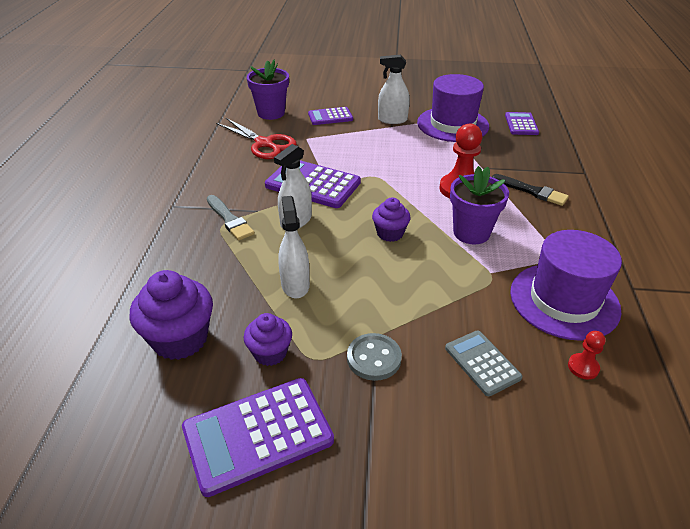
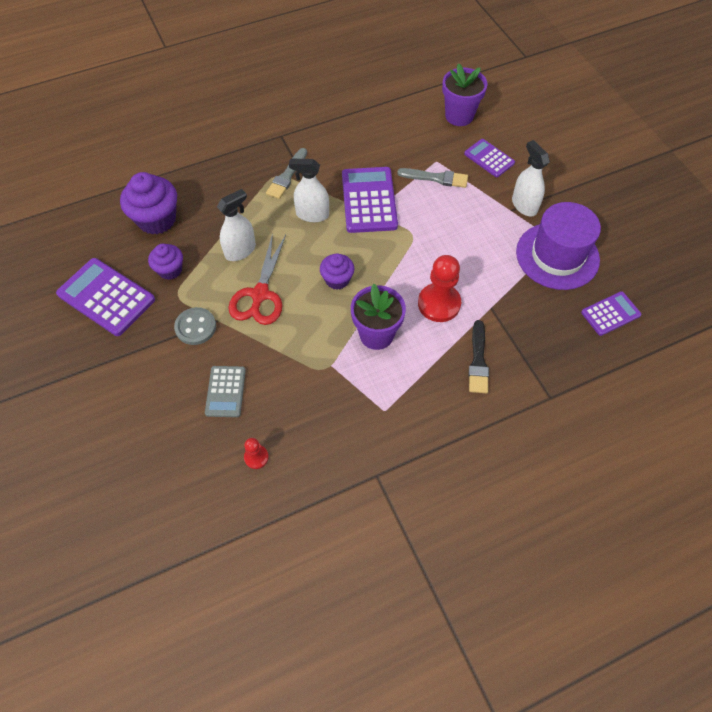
camera: 60 degrees right, 20 degrees up
red scissors [216,118,297,159] -> red scissors moved to [228,233,286,325]
grey calculator [445,330,523,396] -> grey calculator turned 150 degrees clockwise [205,366,246,417]
purple hat [510,230,622,341] -> none
none -> grey brush [397,168,468,188]

